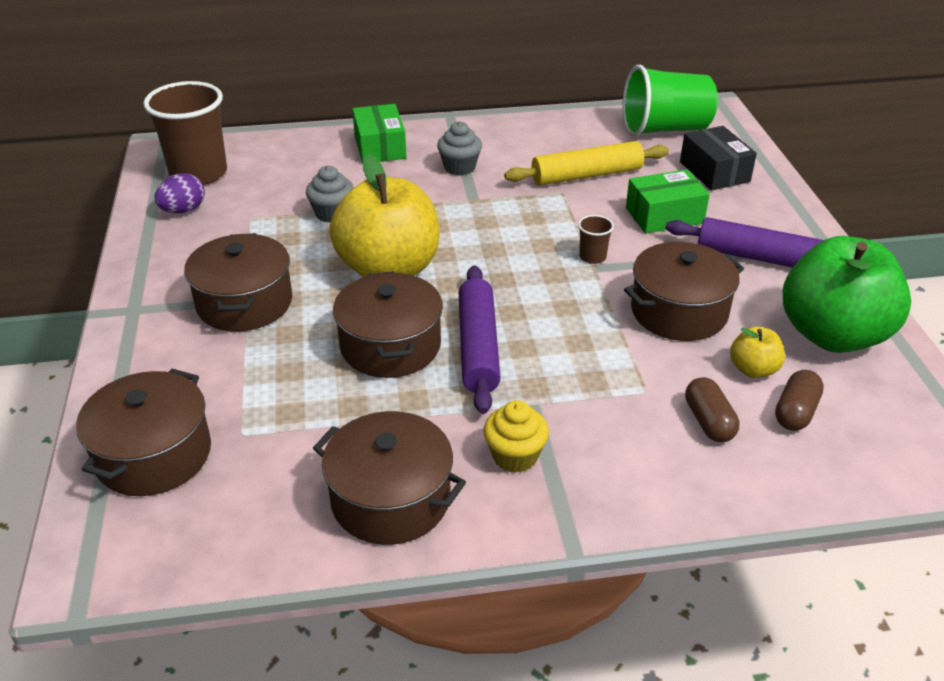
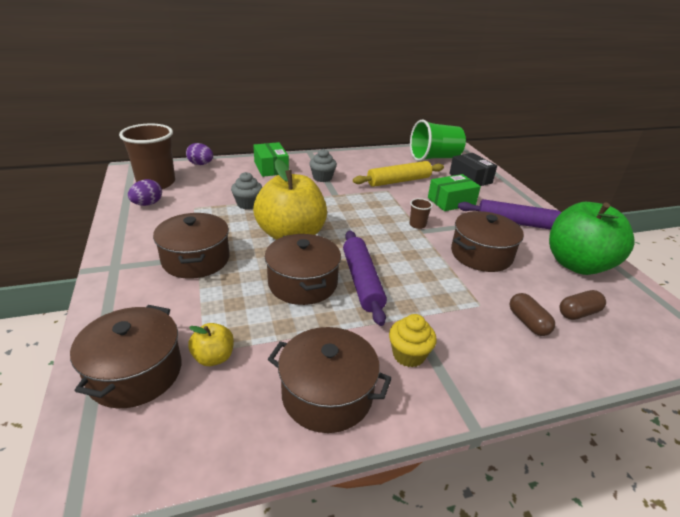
camera: 10 degrees left, 5 degrees down
yellow apple [730,327,785,378] -> yellow apple moved to [188,323,234,366]
brown capsule [775,370,824,431] -> brown capsule turned 45 degrees clockwise [560,290,606,320]
none -> purple egg [186,143,213,165]

